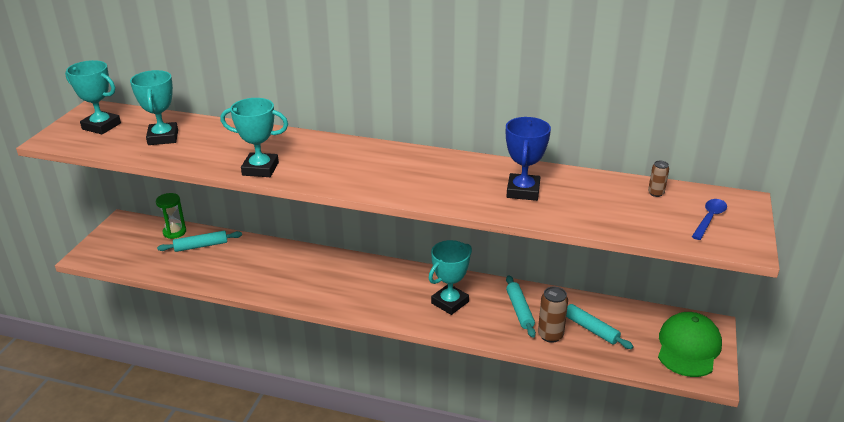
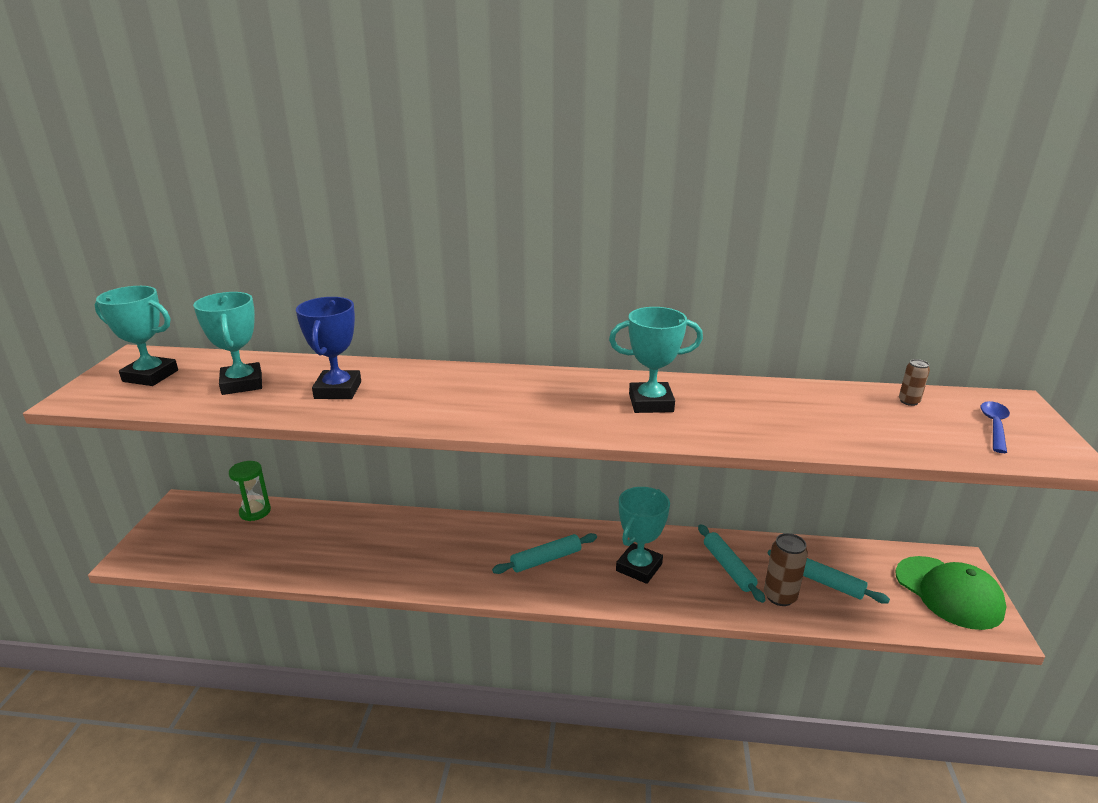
camera: 10 degrees left, 5 degrees down
turquoise rolling pin [157,231,242,252] -> turquoise rolling pin moved to [492,533,597,574]
turquoise trophy [221,98,288,177] -> turquoise trophy moved to [609,307,703,413]
blue trophy [506,117,551,201] -> blue trophy moved to [296,297,361,399]
green cap [658,312,722,377] -> green cap turned 135 degrees clockwise [895,556,1007,630]

